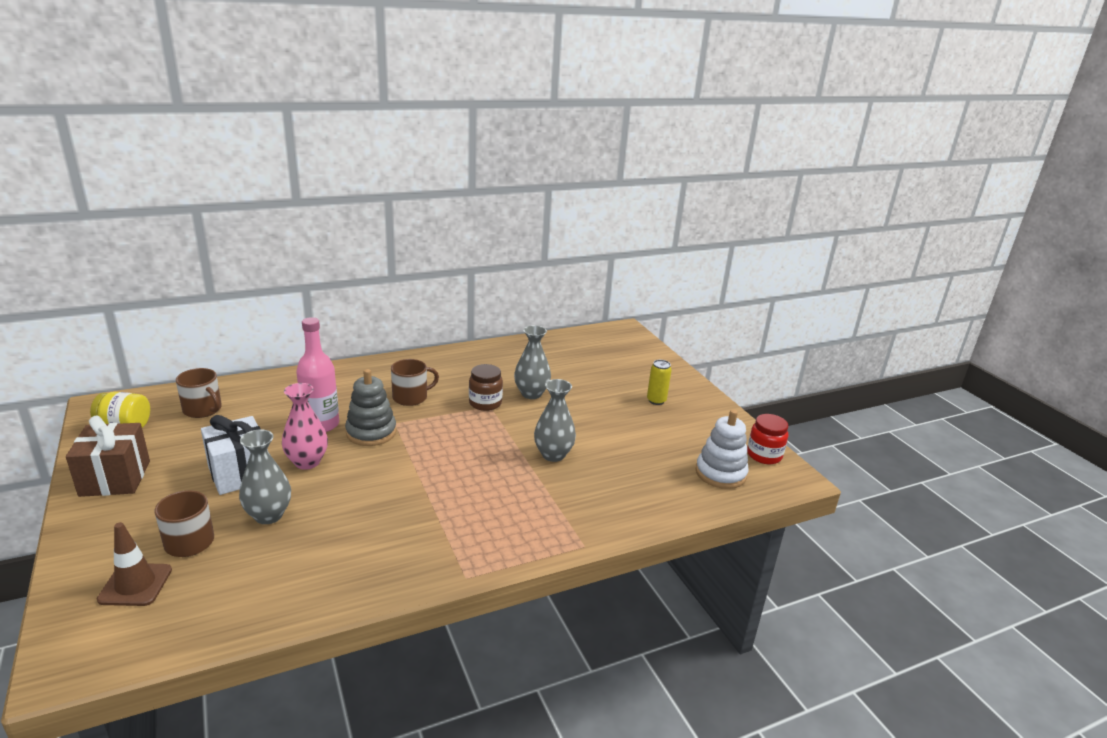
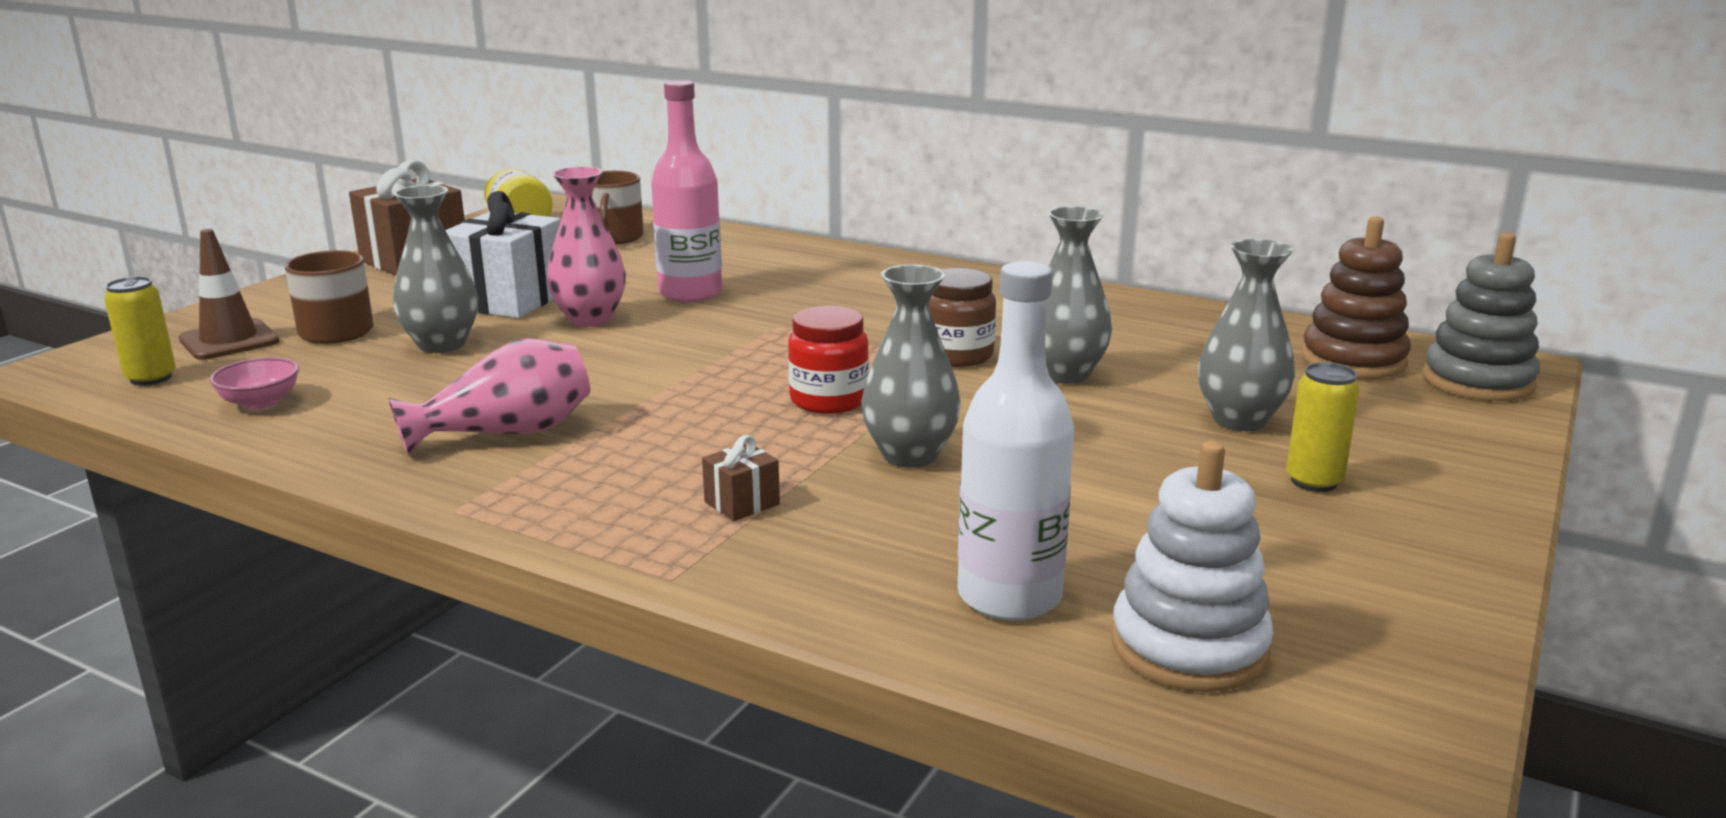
camera: 55 degrees right, 5 degrees down
grey stacking toy [345,369,396,446] -> grey stacking toy moved to [1423,233,1540,401]
brown mug [391,359,439,406] -> none
red jar [747,414,788,464] -> red jar moved to [788,306,869,414]
none -> yellow can [104,276,176,386]
none -> pink bowl [210,357,299,410]
none -> pink vase [388,338,590,455]
none -> brown gift [702,435,780,521]
none -> white bottle [958,261,1074,621]
none -> grey vase [1198,239,1295,431]
none -> brown stacking toy [1301,216,1411,378]

